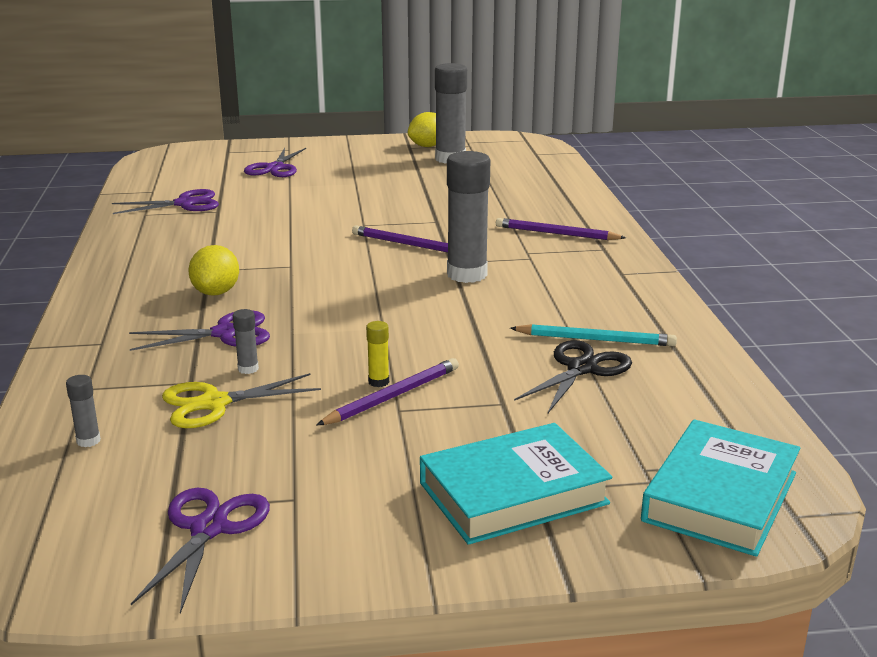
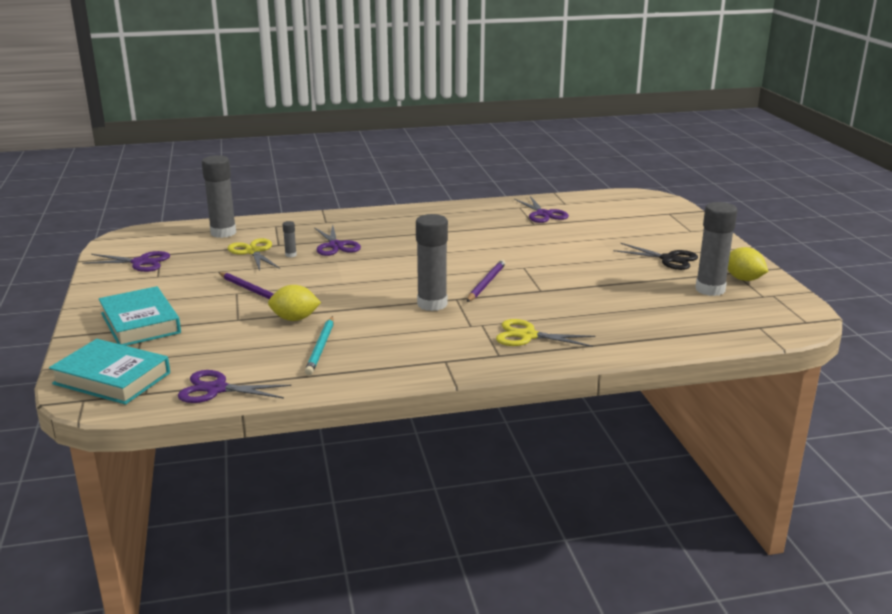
camera: 85 degrees right, 0 degrees up
grey glue stick [66,375,101,447] -> grey glue stick [202,155,236,238], size x2.36
yellow lemon [188,245,239,296] -> yellow lemon moved to [268,285,321,321]
purple scissors [244,148,306,177] -> purple scissors moved to [178,370,291,403]
yellow glue stick [366,321,389,387] -> none
purple pencil [496,218,626,240] -> yellow scissors [496,319,595,347]
black scissors [514,340,632,413] -> black scissors moved to [613,243,698,270]

